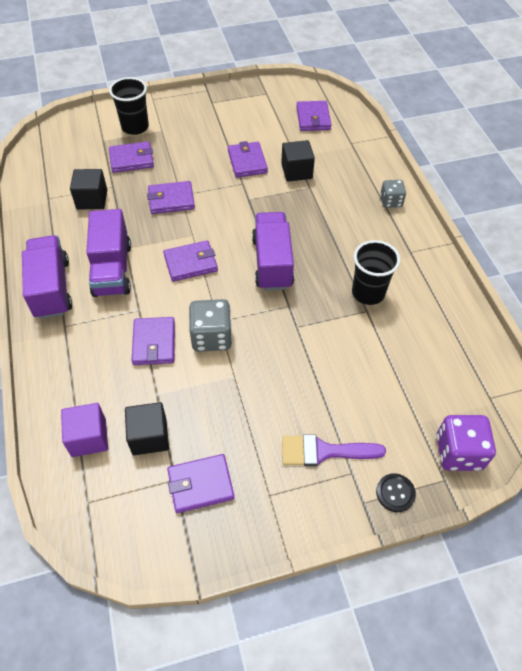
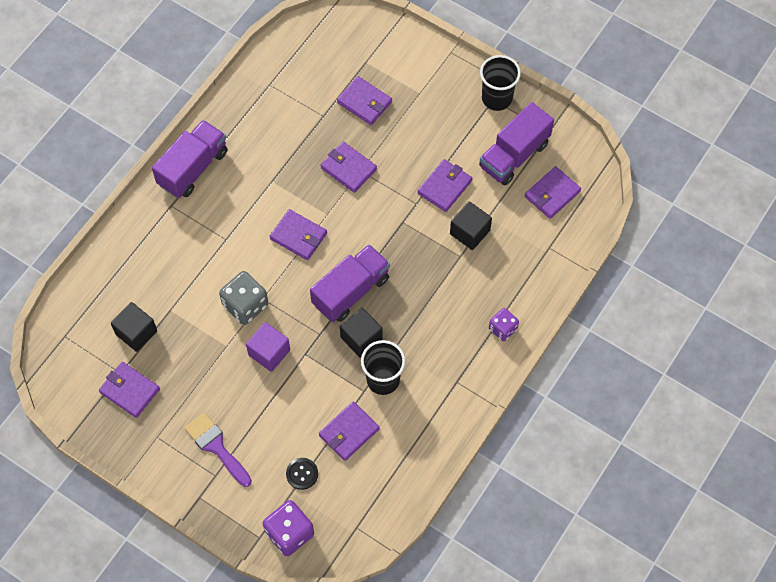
camera: 50 degrees right, 10 degrees up
purple cube [61,403,108,457] -> purple cube moved to [246,322,290,372]
black cube [70,169,107,209] -> black cube moved to [340,308,383,358]
purple truck [86,209,131,297] -> purple truck moved to [479,102,554,186]
black cup [109,77,149,135] -> black cup moved to [480,55,521,111]
purple wallet [132,317,175,365] -> purple wallet moved to [319,401,380,461]
black button [376,473,416,512] -> black button moved to [286,458,318,490]
grey dice [380,180,406,208] -> purple dice [489,308,519,341]

